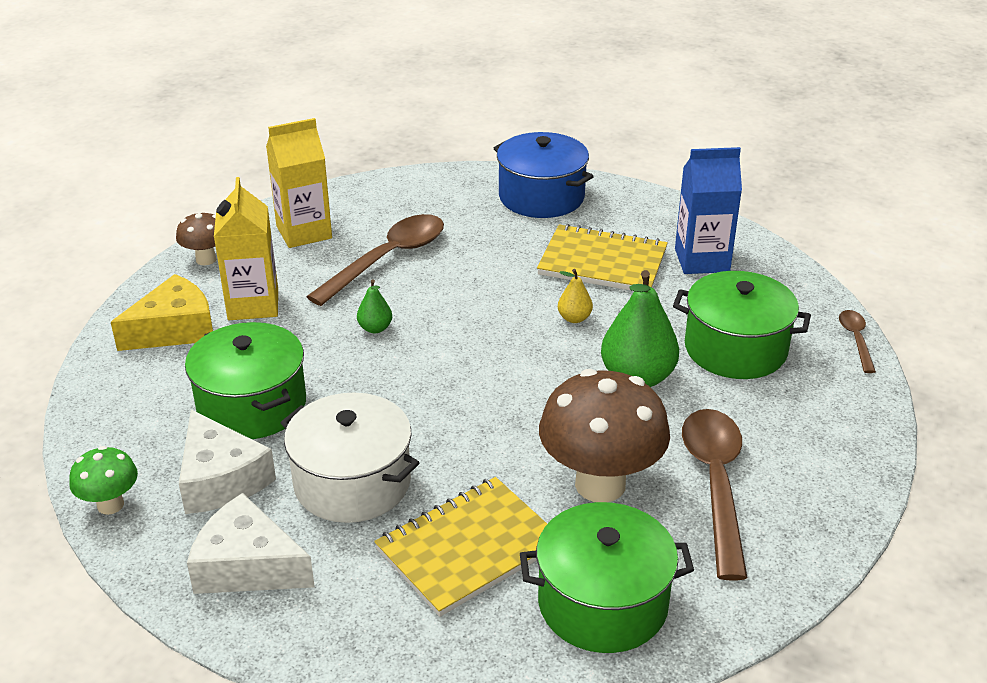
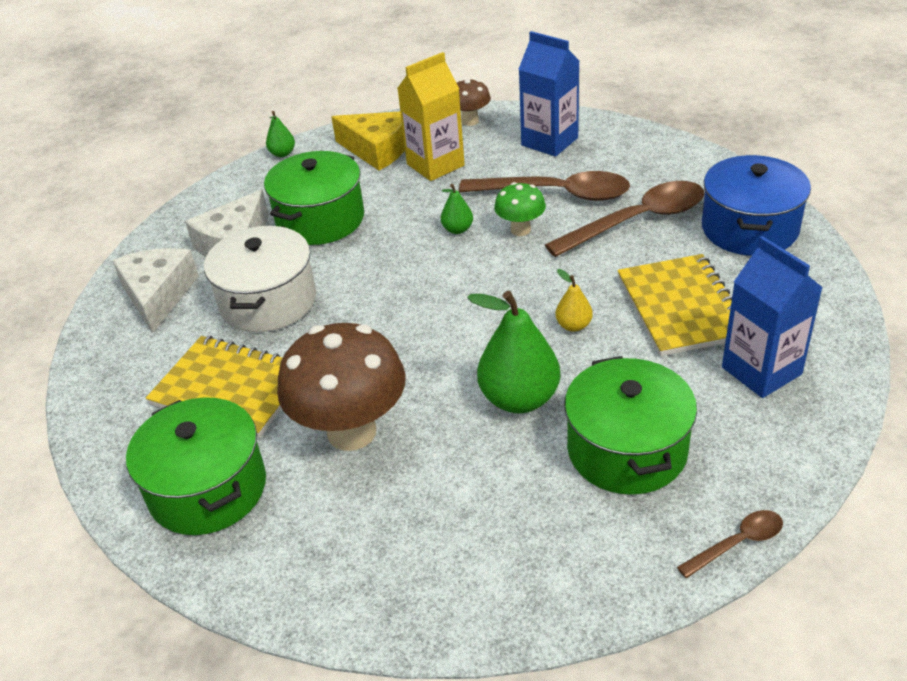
camera: 65 degrees right, 5 degrees up
green mushroom [69,446,138,515] -> green mushroom moved to [494,182,546,236]
yellow carton [266,118,332,248] -> blue carton [519,31,580,157]
brown spoon [682,409,748,581] -> brown spoon moved to [545,181,704,257]
none -> green pear [266,111,295,157]

